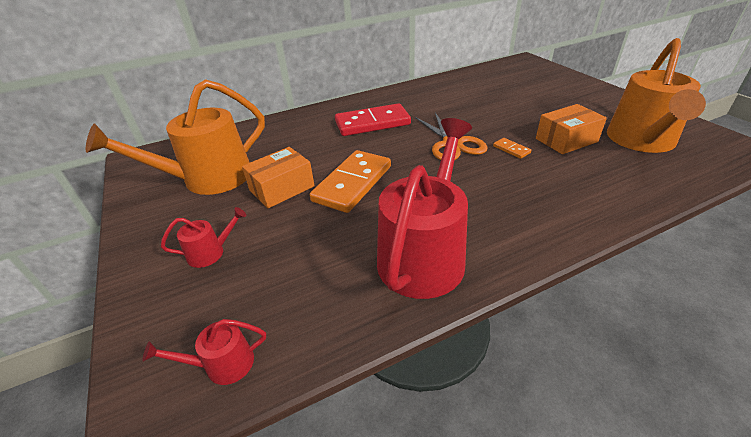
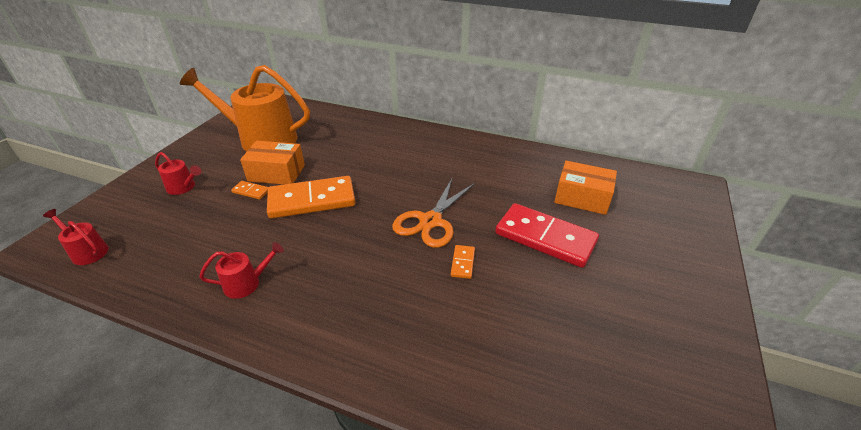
camera: 45 degrees right, 0 degrees up
red domino [335,103,411,136] -> red domino moved to [495,203,599,268]
red watering can [377,118,472,299] -> red watering can [199,242,284,299], size x0.43
orange box [536,104,607,154] -> orange box moved to [554,161,617,215]
orange watering can [607,38,706,153] -> none
none -> orange domino [231,181,268,200]

